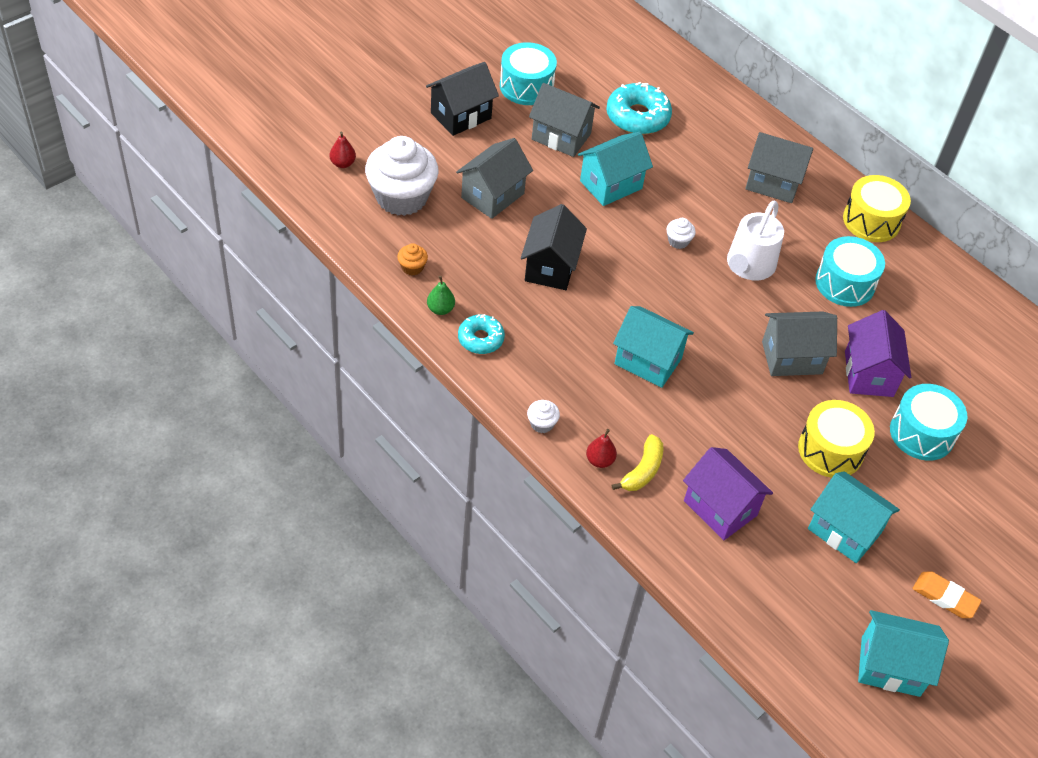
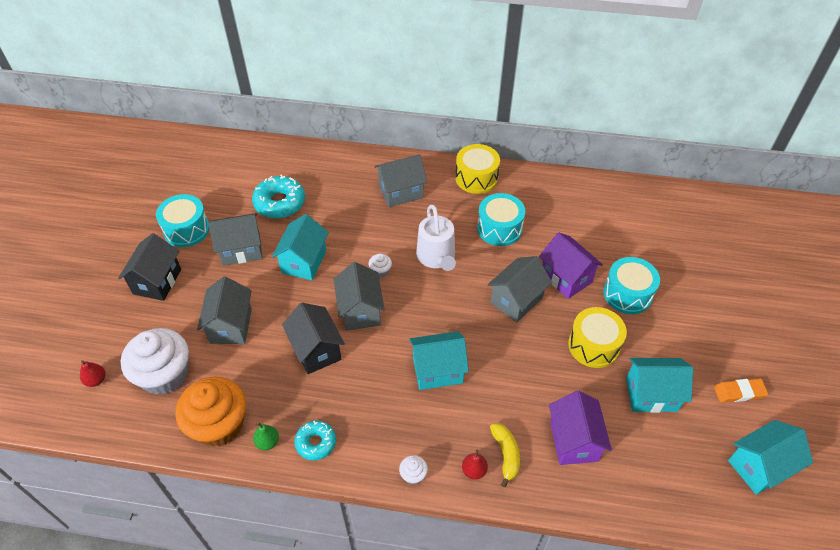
camera: 35 degrees left, 0 degrees up
orange cupcake [397,243,428,275] -> orange cupcake [175,377,246,447], size x2.48
purple house [683,447,773,540] -> purple house turned 75 degrees clockwise [549,391,612,465]
none -> grey house [334,262,385,331]

